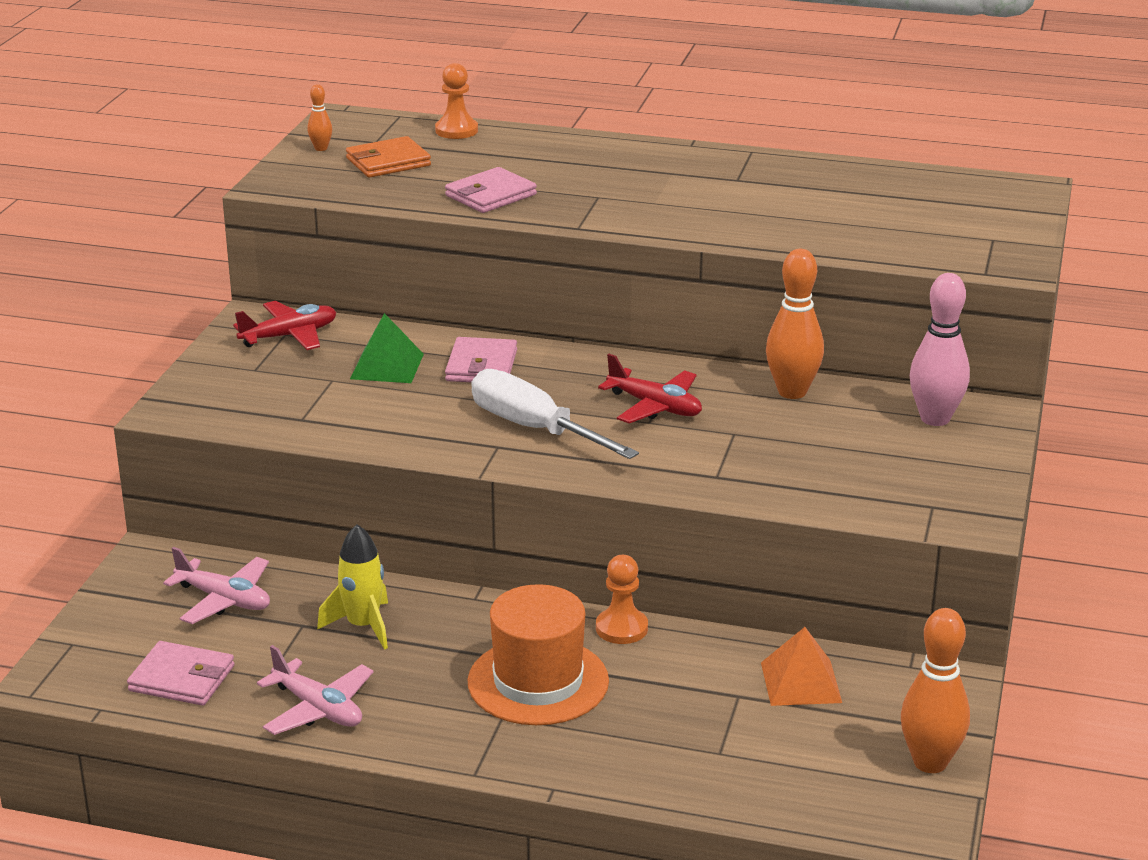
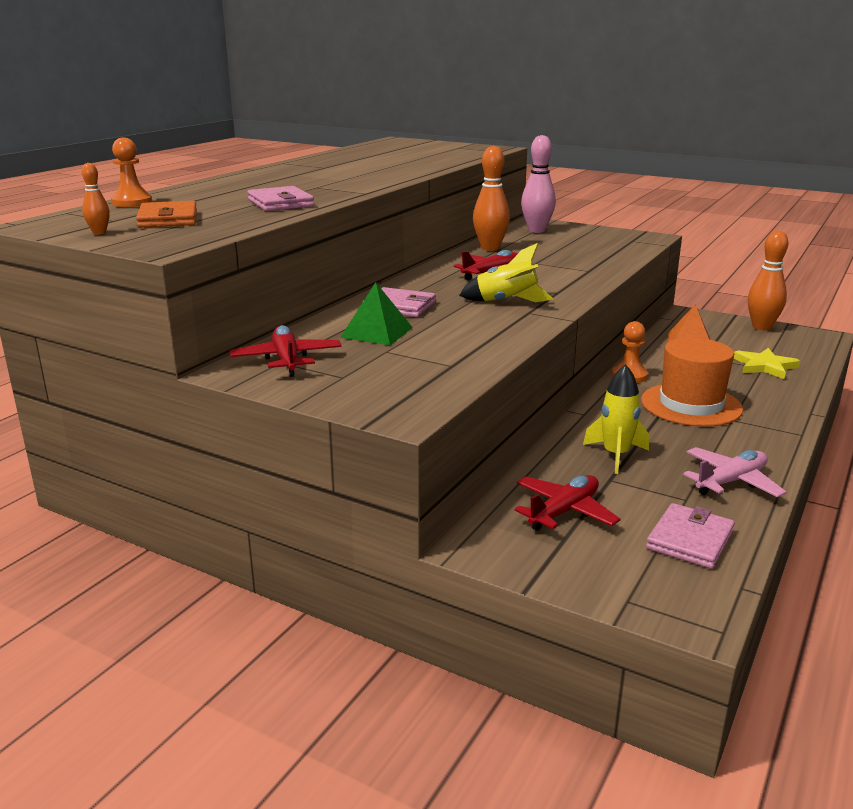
camera: 75 degrees left, 5 degrees down
pink plane [163,547,270,624] -> red plane [515,475,620,531]
white screwdriver [471,369,639,459] -> yellow rocket [459,243,553,302]
none -> yellow star [733,348,800,379]

